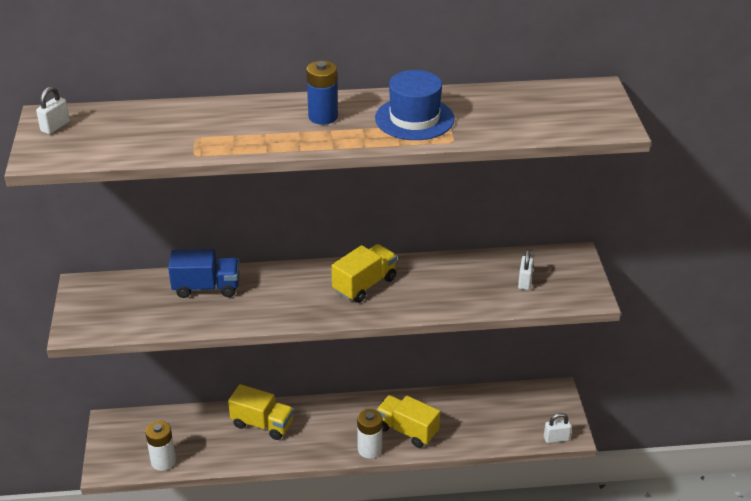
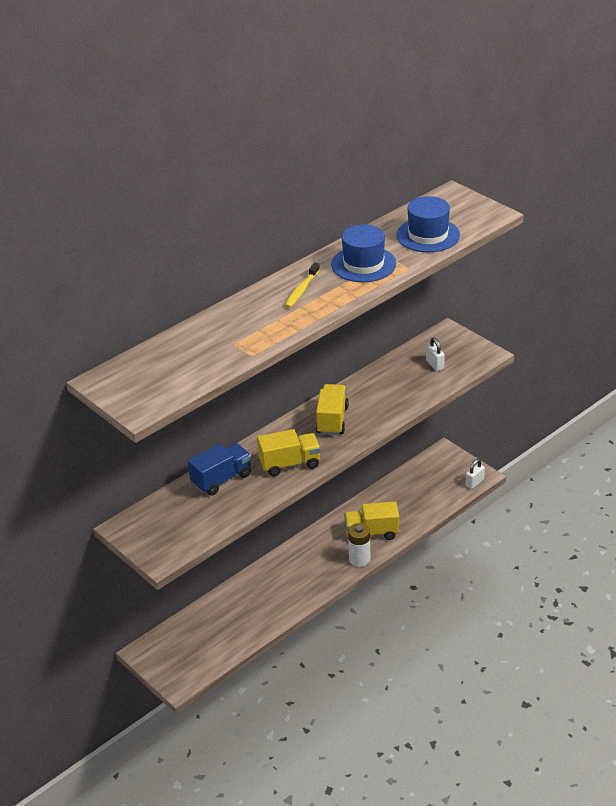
camera: 35 degrees left, 0 degrees up
white padlock [36,87,70,134] -> none
white battery [145,421,176,471] -> none
yellow truck [228,384,294,440] -> yellow truck moved to [257,429,321,476]
blue battery [306,61,338,125] -> yellow toothbrush [285,262,320,308]
none -> blue hat [396,196,460,252]

